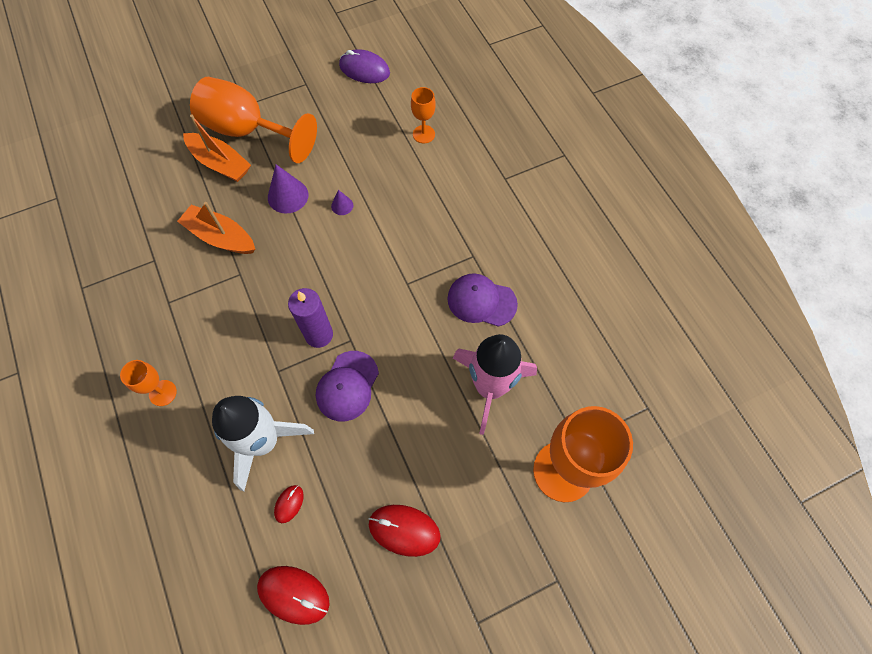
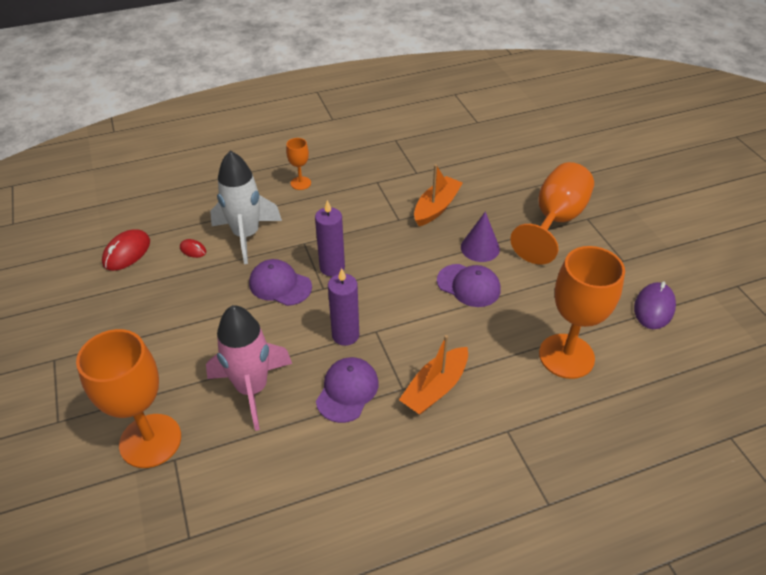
camera: 95 degrees right, 20 degrees down
orange boat [183,114,251,182] -> orange boat moved to [399,335,468,415]
purple cone [331,190,353,215] -> purple cap [437,264,501,307]
red mouse [369,505,441,557] -> none
orange goblet [411,87,436,144] -> orange goblet [539,246,625,379], size x2.11
none -> purple candle [328,268,359,346]

